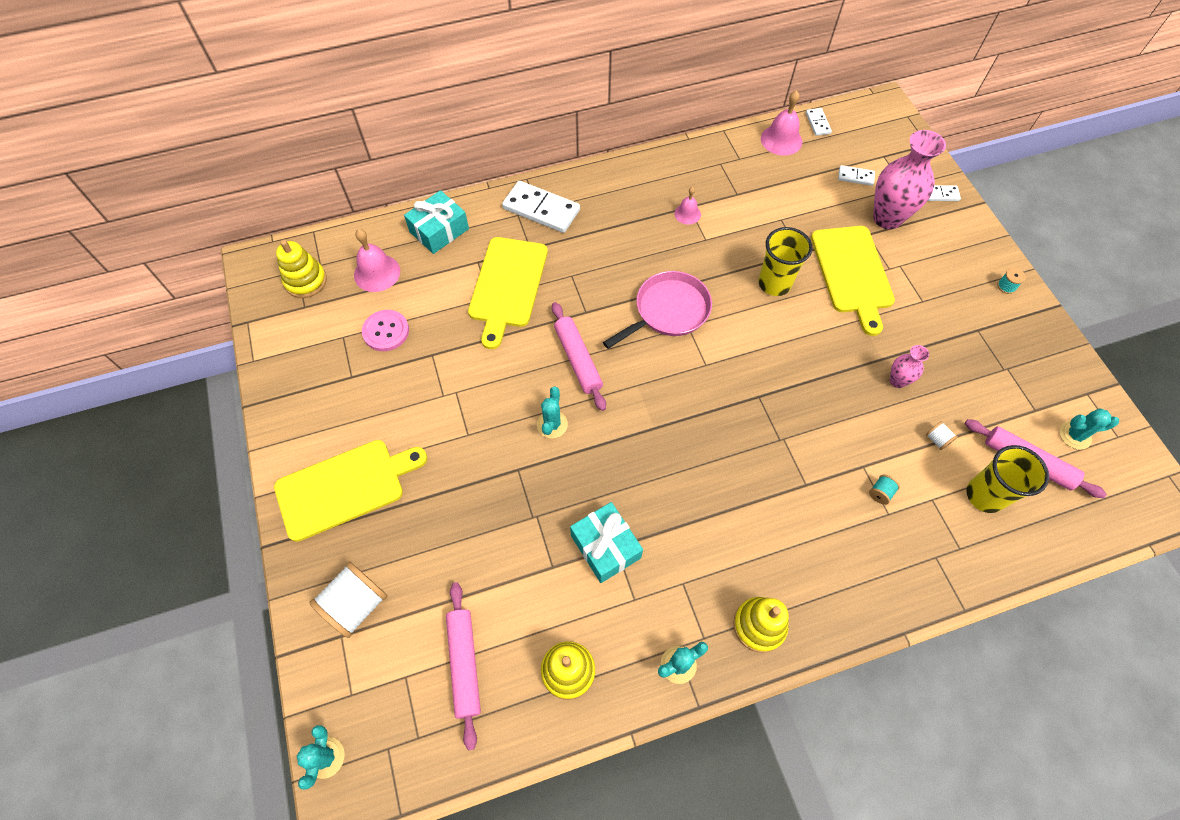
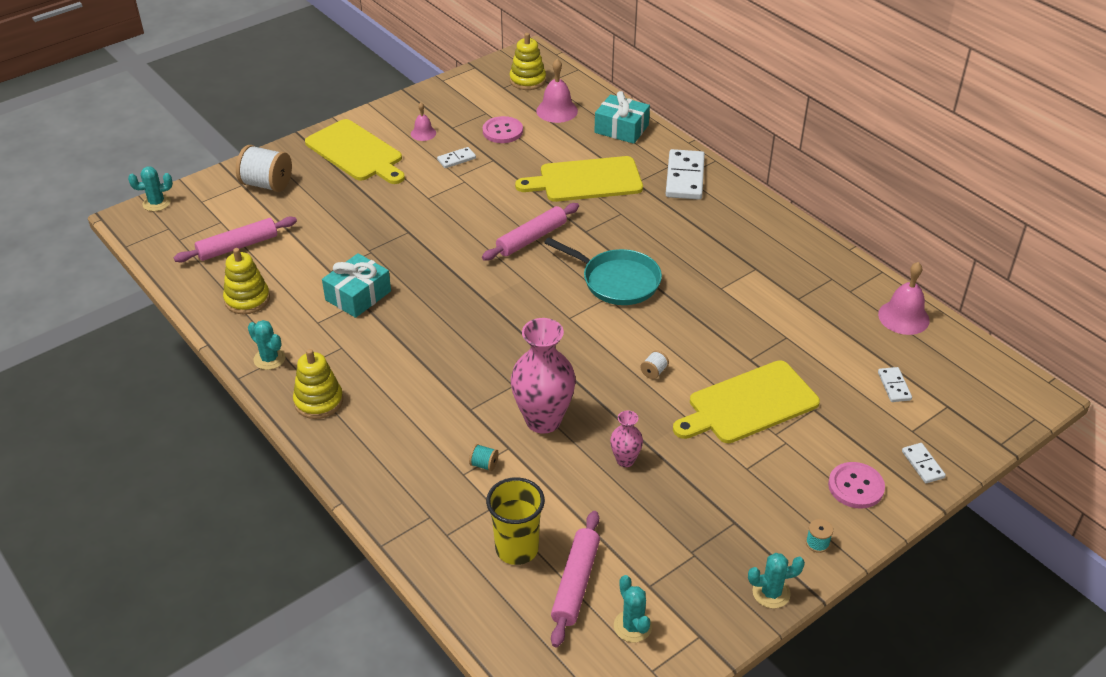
camera: 70 degrees right, 20 degrees down
turquoise cactus [537,386,568,438] -> turquoise cactus moved to [748,553,805,608]
pink pan [603,271,712,349] -> turquoise pan [544,237,662,305]
pink bell [674,187,701,224] -> pink bell moved to [411,102,436,141]
yellow cup [758,227,812,296] -> none
white domino [806,108,832,136] -> white domino moved to [437,147,476,168]
pink vase [873,130,946,229] -> pink vase moved to [511,318,576,434]
white spool [926,421,958,450] -> white spool moved to [640,350,669,379]
none -> pink button [828,462,885,509]

